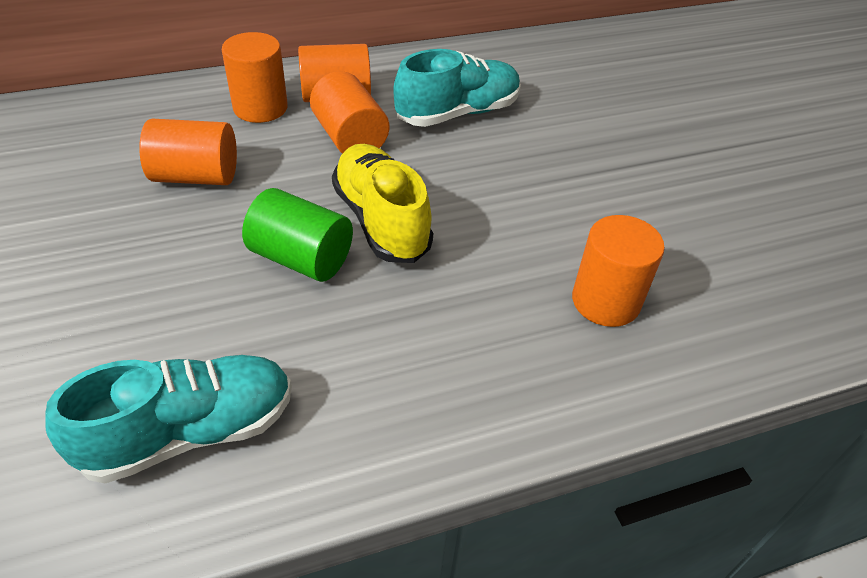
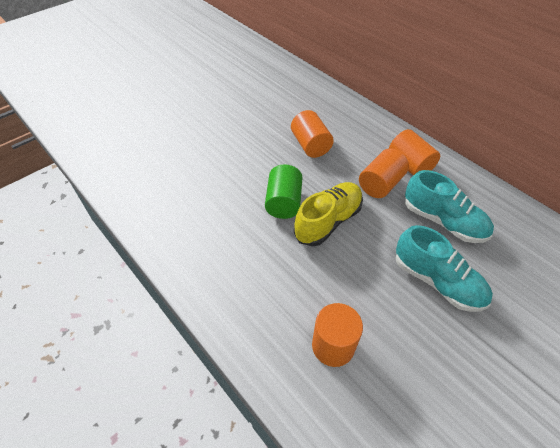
camera: 70 degrees right, 5 degrees up
turquoise shoe [45,355,292,483] -> turquoise shoe moved to [396,225,493,312]
orange cylinder [222,32,288,123] -> none

